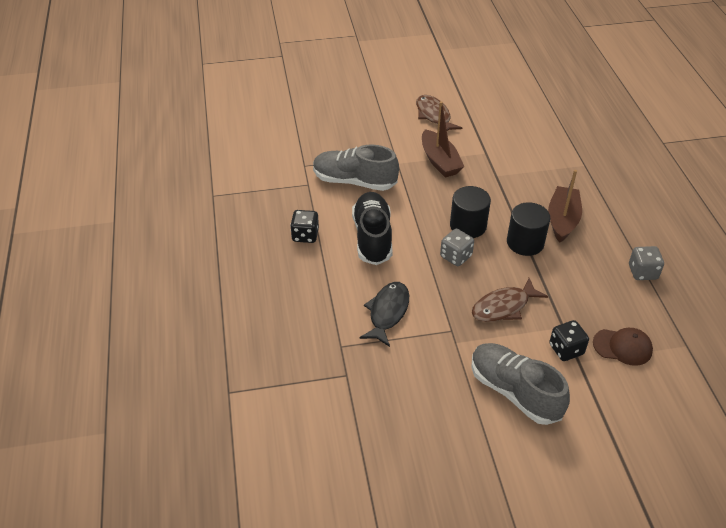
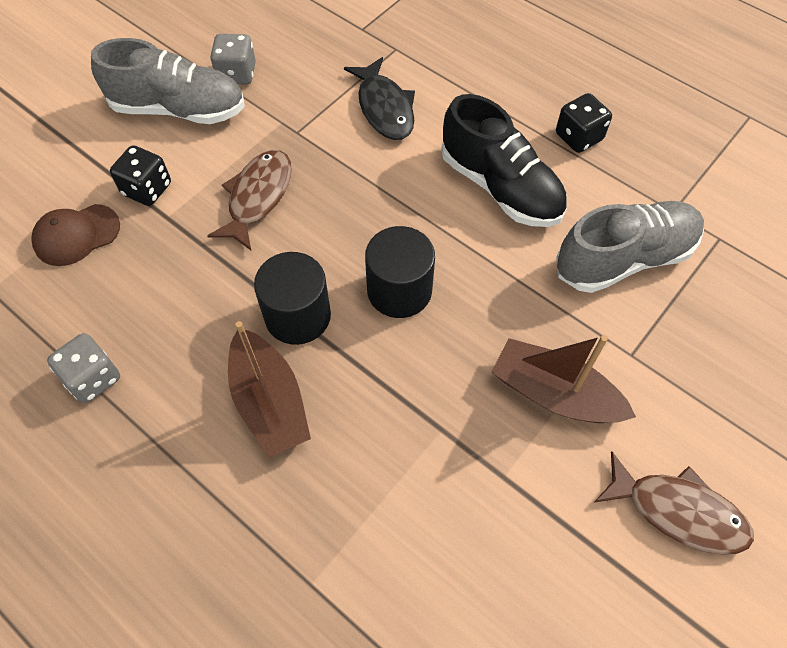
camera: 140 degrees right, 15 degrees up
grey dice [440,229,474,266] -> grey dice moved to [210,34,256,85]

